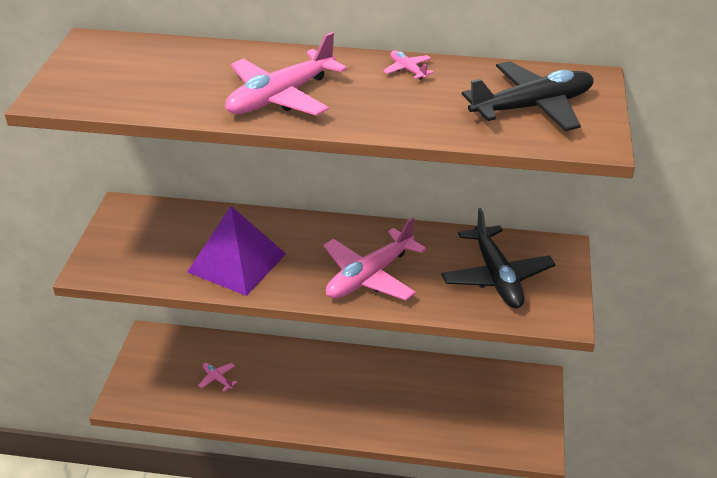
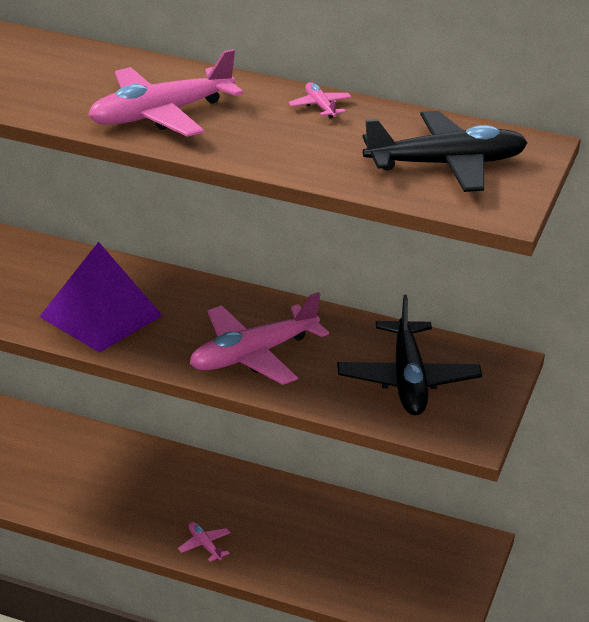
camera: 10 degrees right, 5 degrees down
pink plane [198,363,238,392] -> pink plane moved to [178,522,231,562]

